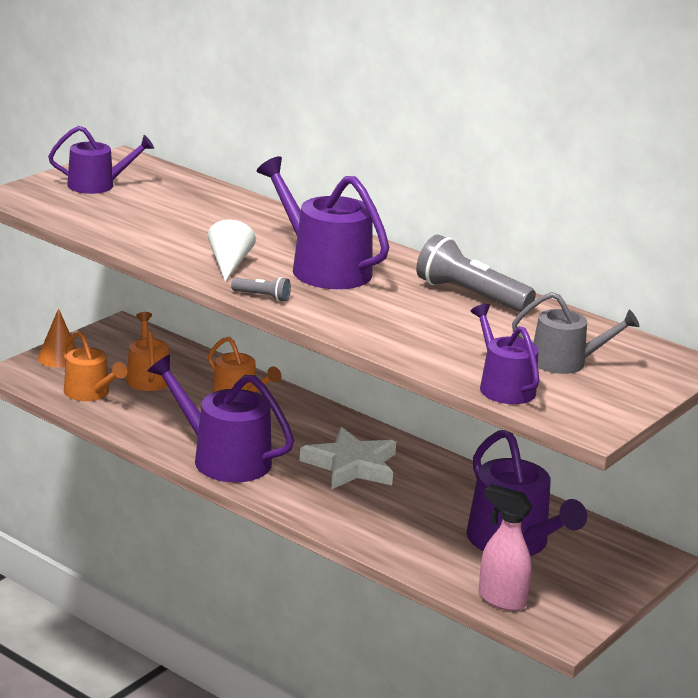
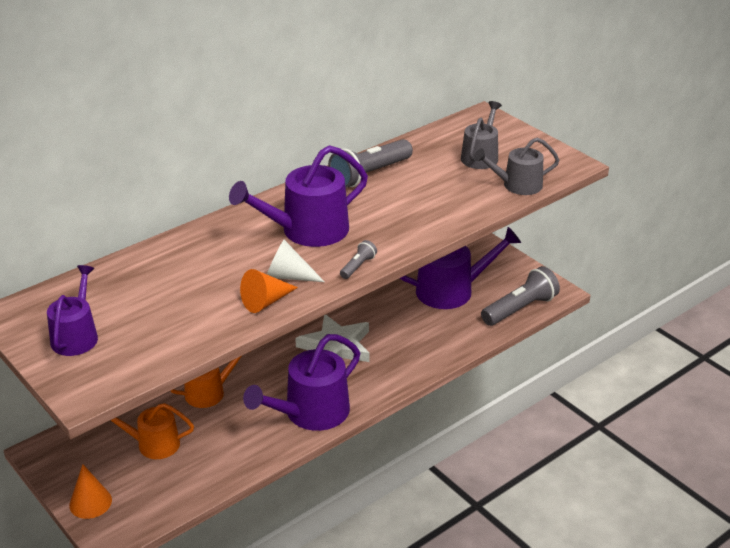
camera: 75 degrees left, 10 degrees up
orange watering can [62,331,128,401] -> none
purple watering can [470,304,540,404] -> grey watering can [474,137,559,195]
pink spray bottle [478,484,533,611] -> grey flashlight [481,266,560,326]
none -> orange cone [240,269,298,313]

